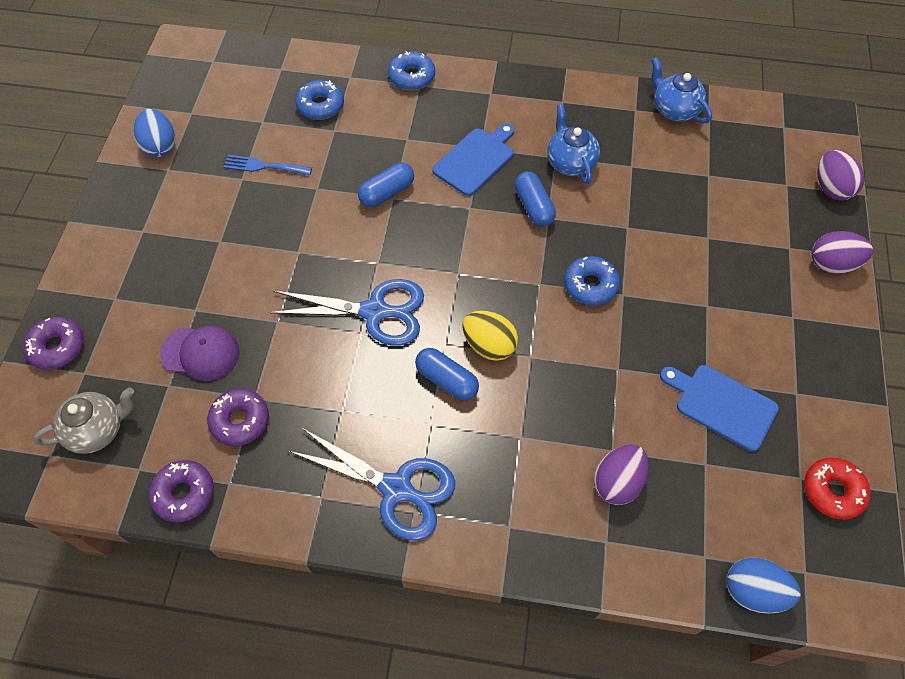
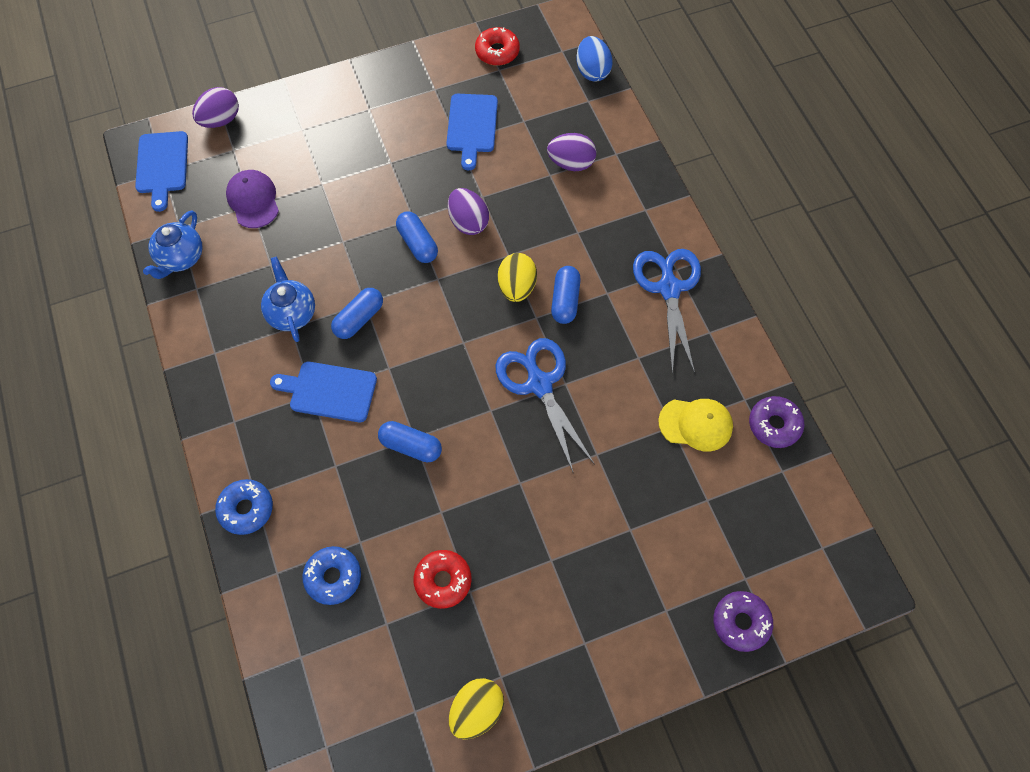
camera: 120 degrees left, 5 degrees up
grey teapot [33,387,134,454] -> none
blue egg [133,109,175,157] -> yellow egg [449,678,504,740]
purple cap [160,326,240,381] -> purple cap moved to [226,170,279,228]
purple donut [207,389,269,446] -> yellow cap [658,399,733,451]
blue fork [224,155,312,175] -> red donut [414,550,472,609]
blue teapot [547,104,600,184] -> blue teapot turned 120 degrees clockwise [261,257,315,342]
blue donut [564,256,620,306] -> blue capsule [396,212,438,263]
purple egg [812,231,873,274] -> purple egg moved to [448,188,489,235]
none -> blue cutting board [135,131,188,212]

